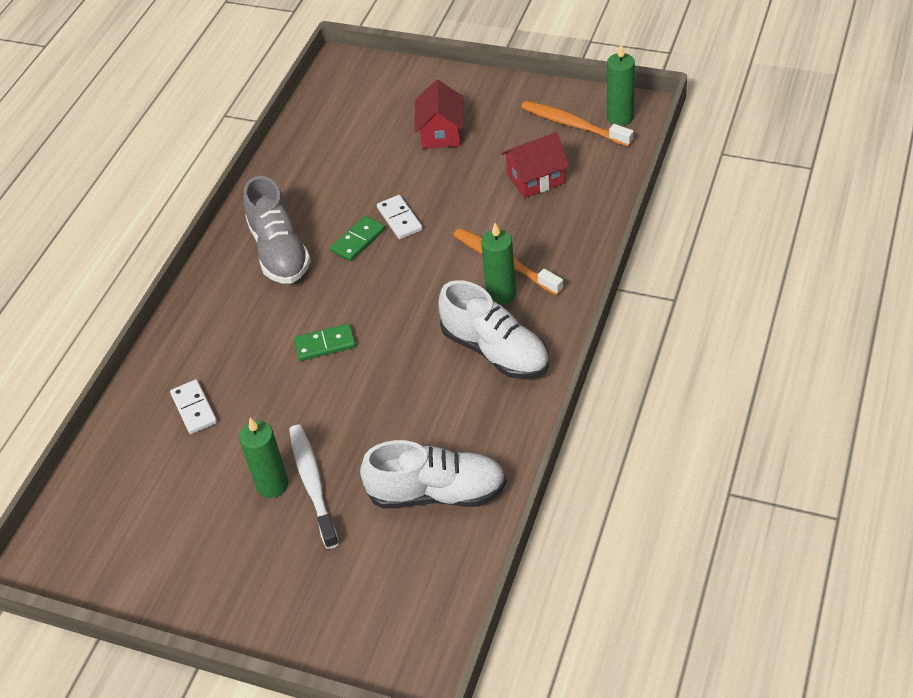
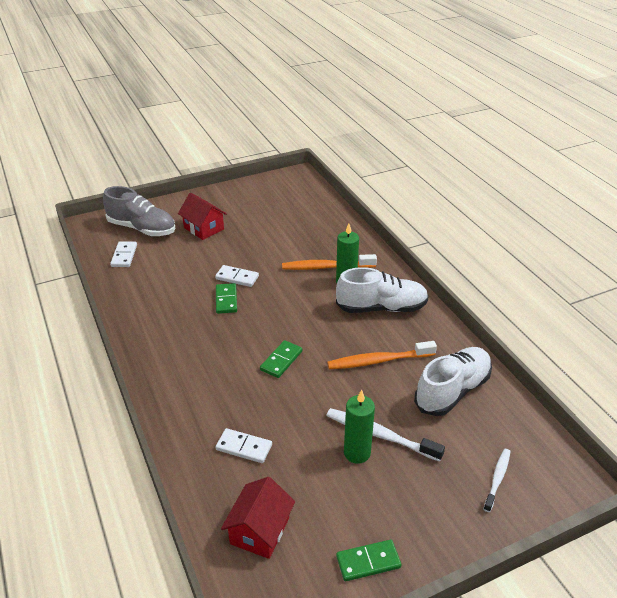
camera: 50 degrees left, 10 degrees down
grey shoe [243,176,311,284] -> grey shoe moved to [103,186,176,236]
red house [501,132,569,198] -> red house moved to [221,477,295,559]
orange toothbrush [521,101,634,147] -> orange toothbrush moved to [327,341,437,369]
green candle [607,44,635,126] -> none
none -> white domino [110,242,137,267]
none -> green domino [336,540,402,581]
none -> white toothbrush [484,449,511,512]

